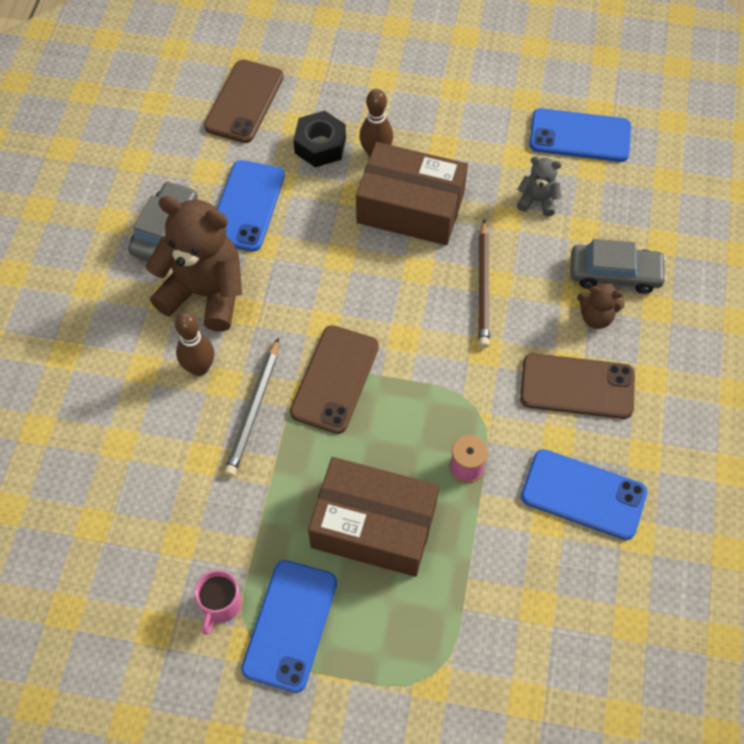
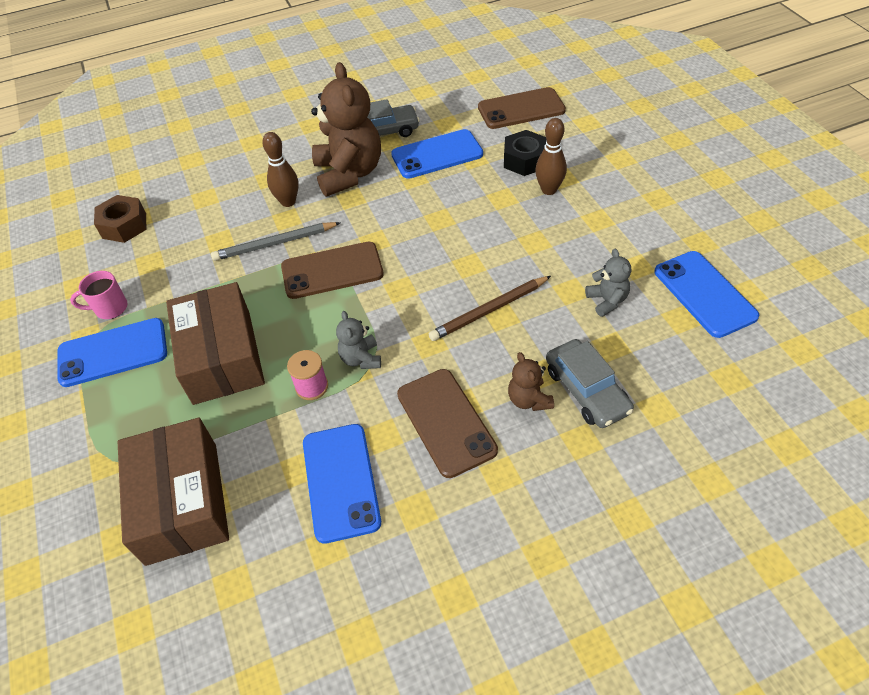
camera: 60 degrees right, 10 degrees down
brown box [356,142,468,245] -> brown box moved to [117,418,229,566]
none -> brown nut [94,195,146,243]
none -> grey teddy bear [336,311,381,369]

